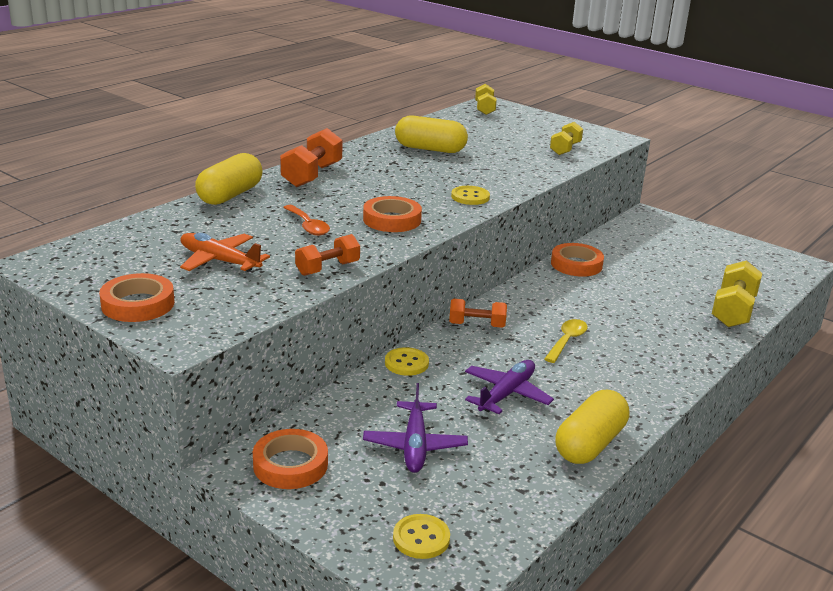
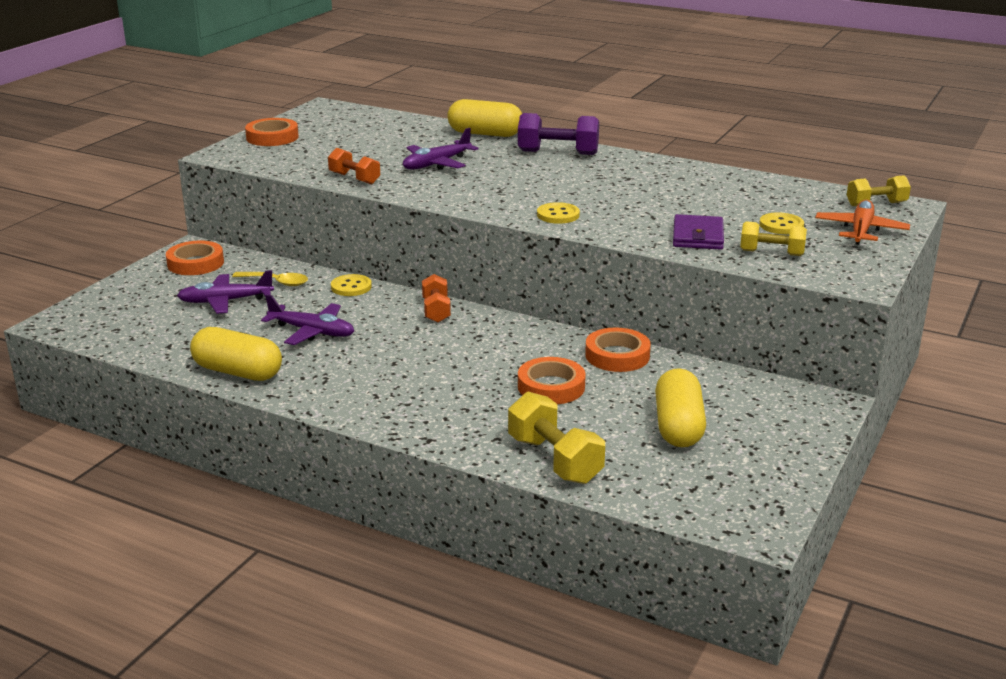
camera: 80 degrees right, 0 degrees up
orange plane [180,233,270,272] -> orange plane moved to [815,200,910,245]
orange dumbbell [280,128,343,187] -> purple dumbbell [518,113,599,155]
orange spoon [283,205,330,236] -> purple plane [403,128,479,170]
orange tape [363,196,422,232] -> orange tape moved to [518,357,586,404]
yellow button [393,514,450,559] -> yellow button moved to [759,212,804,234]
yellow capsule [395,115,468,153] -> yellow capsule moved to [655,368,706,447]
yellow spoon [544,319,588,363] -> yellow spoon moved to [232,272,308,286]
yellow dumbbell [712,260,762,327] -> yellow dumbbell turned 45 degrees clockwise [508,392,605,484]
none -> purple wallet [673,214,724,250]

